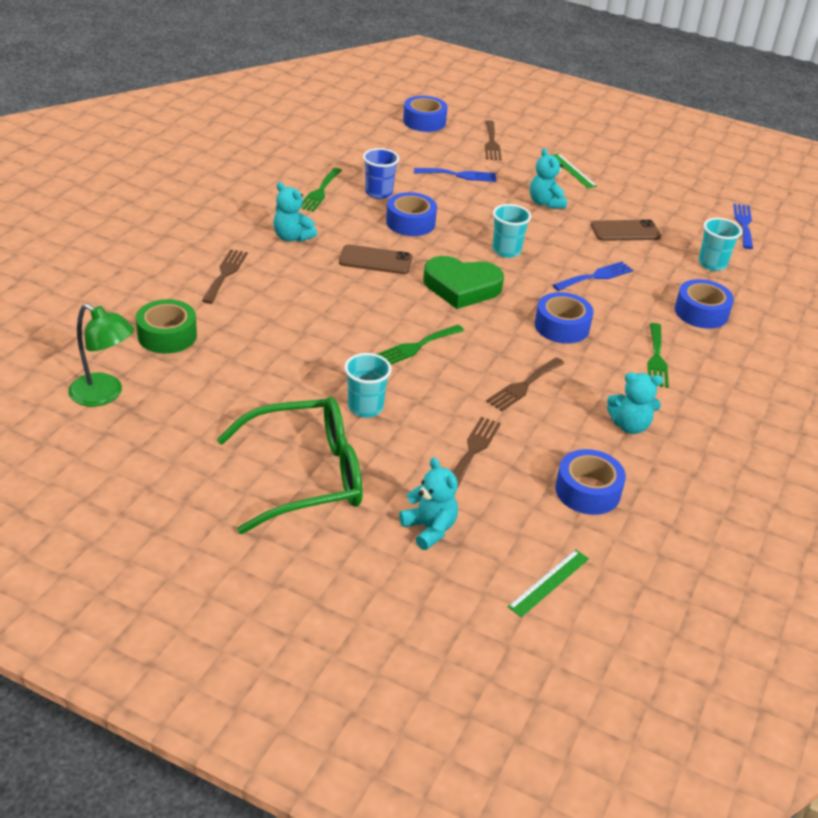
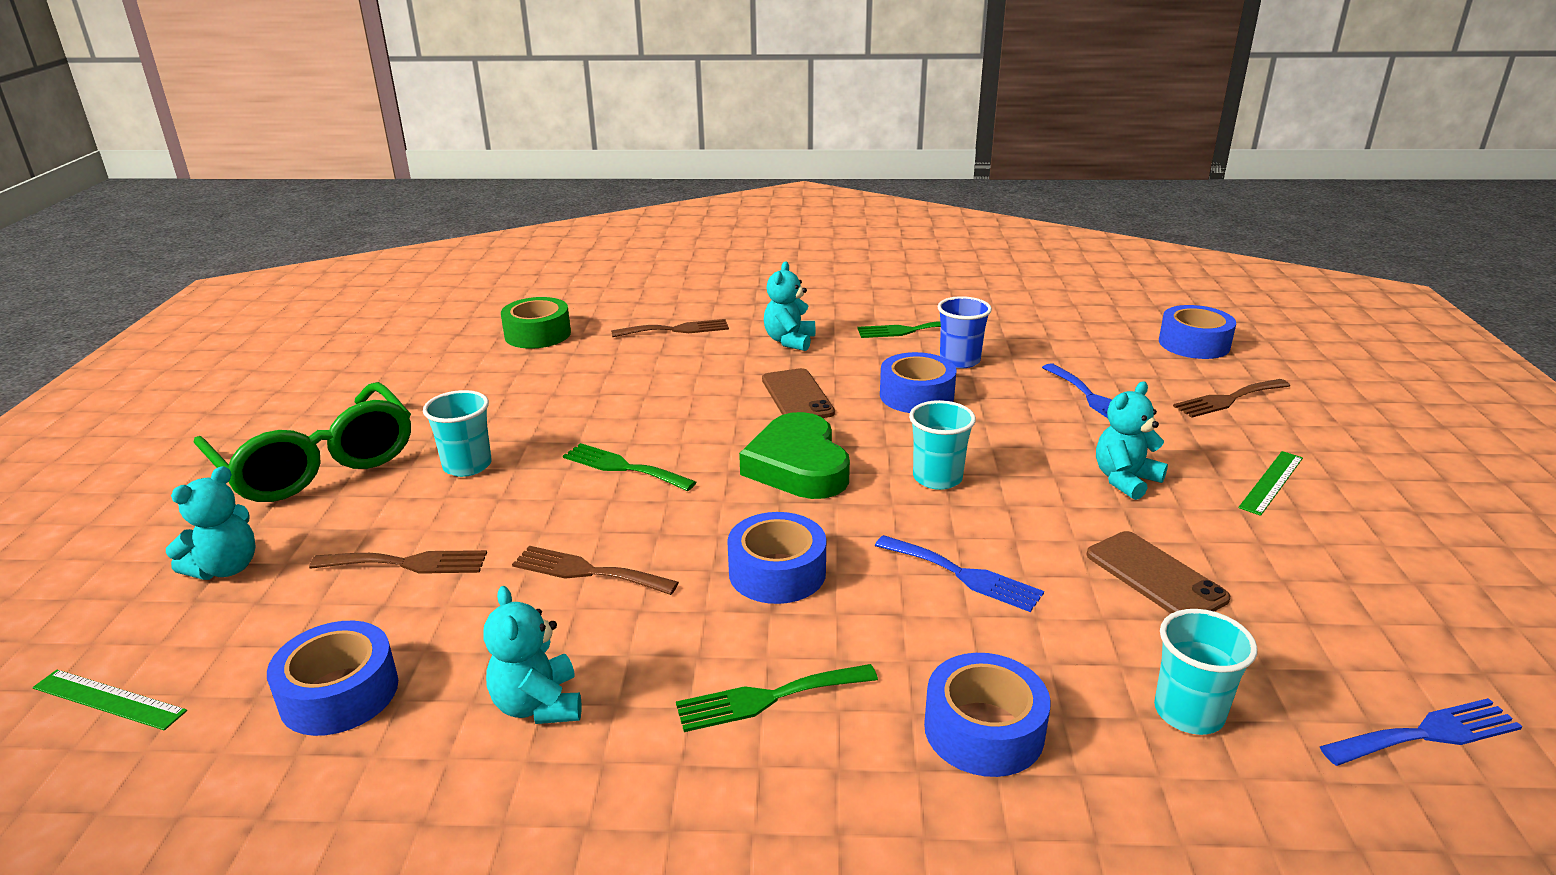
camera: 70 degrees right, 10 degrees down
green lamp [68,304,134,407] -> none

